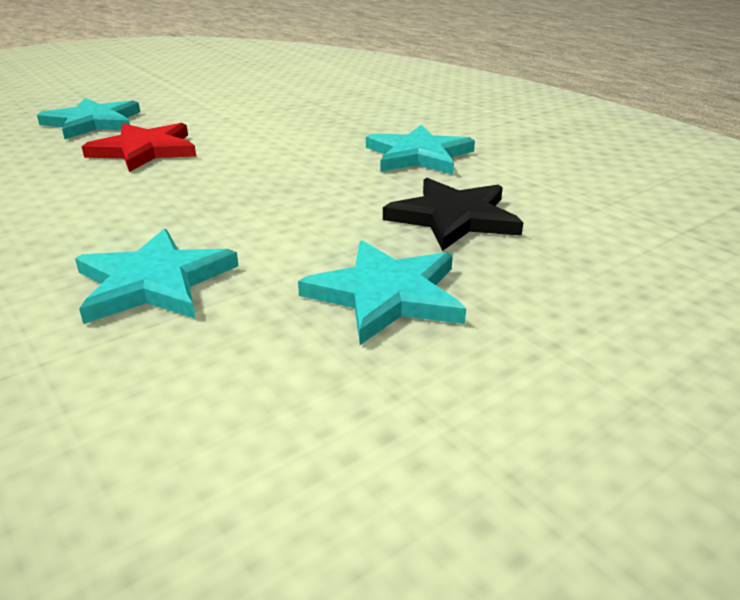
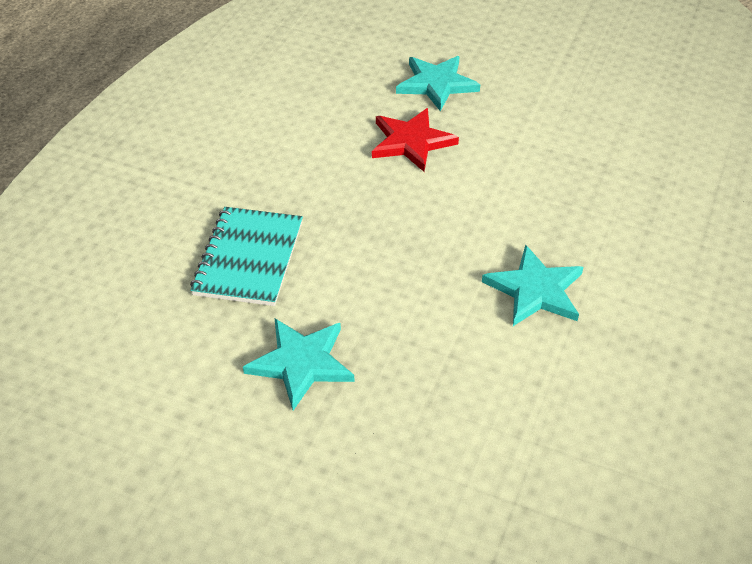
camera: 60 degrees right, 15 degrees up
turquoise star [75,228,239,324] -> turquoise notebook [190,207,303,306]
black star [383,178,523,251] -> none

